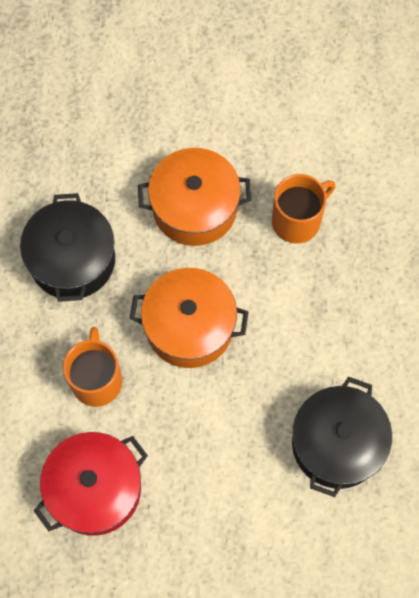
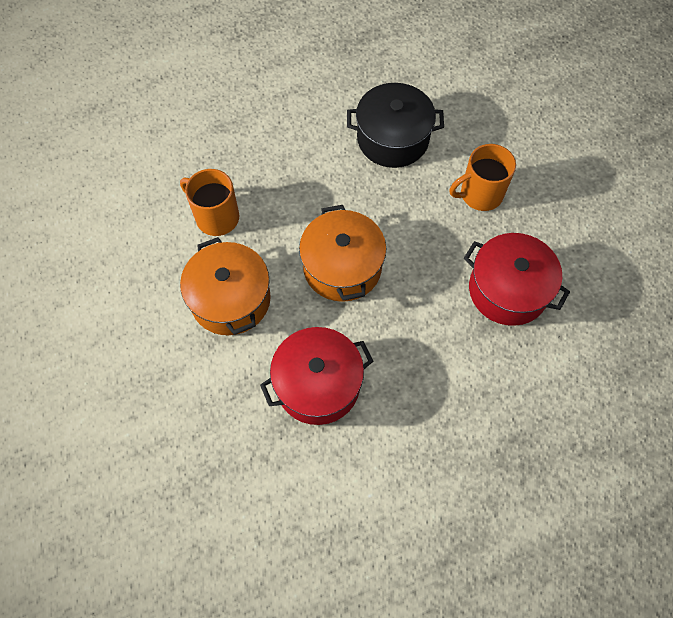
camera: 110 degrees left, 5 degrees down
black pot [20,193,115,302] -> red pot [260,327,373,425]
orange mug [63,327,122,407] -> orange mug moved to [450,144,516,211]

